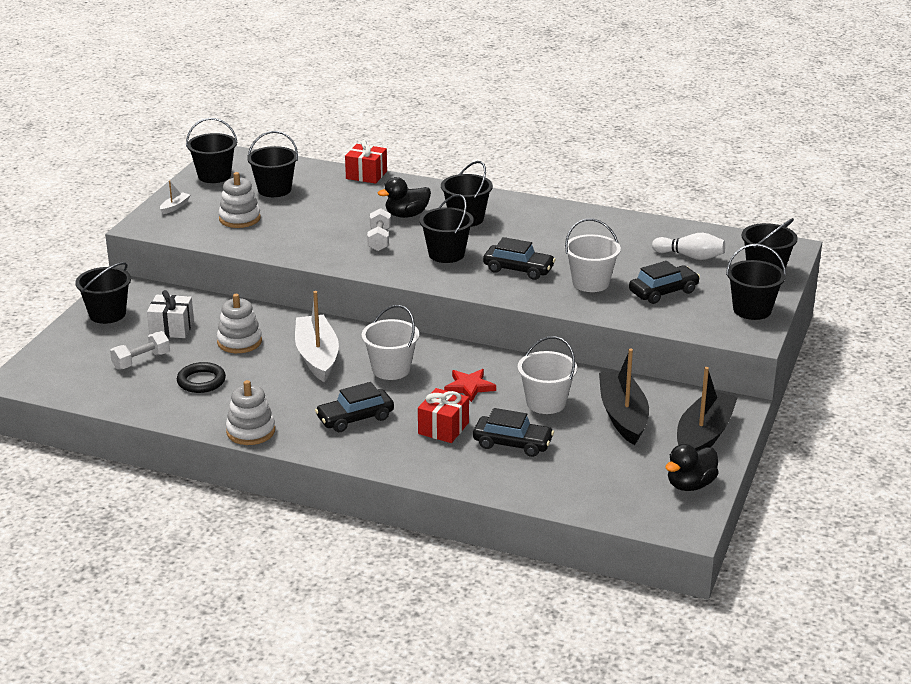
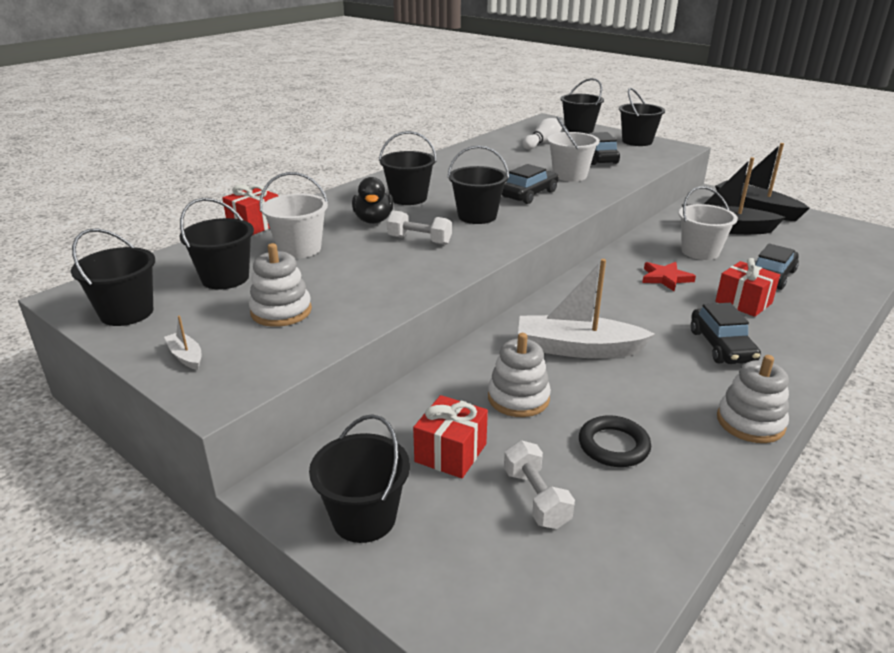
camera: 70 degrees left, 0 degrees up
white gift [147,290,194,338] -> red gift [413,395,488,478]
white bucket [362,305,419,380] -> white bucket moved to [259,172,328,258]
black duck [665,444,719,491] -> none

